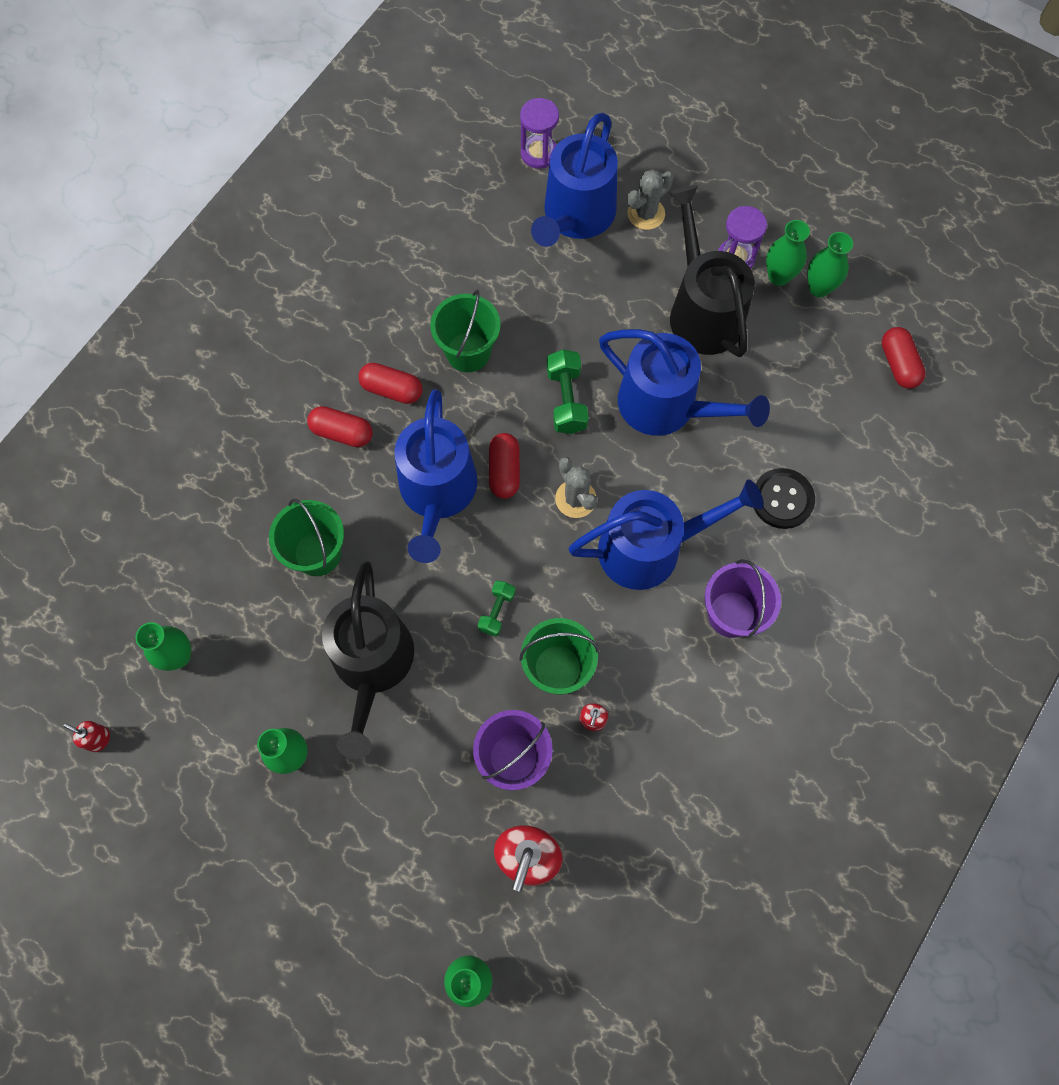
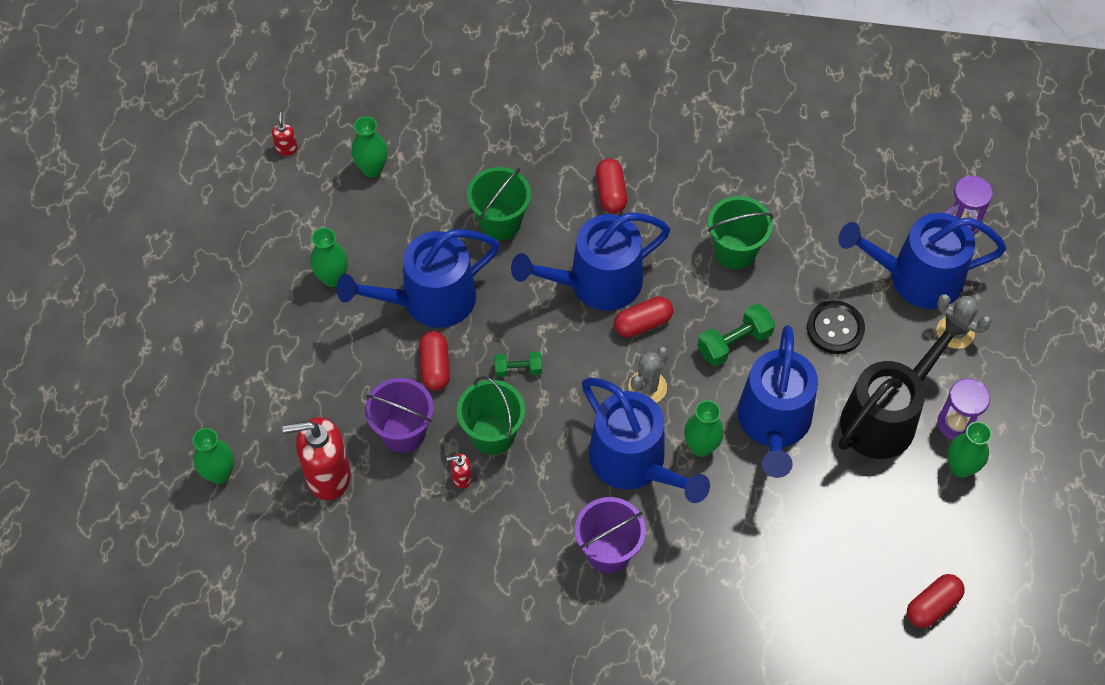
camera: 65 degrees right, 10 degrees down
black watering can [322,561,414,759] -> blue watering can [336,229,499,328]
red capsule [358,363,423,404] -> red capsule moved to [419,331,450,391]
black button [754,468,815,529] -> black button moved to [807,300,865,354]
green vase [807,232,853,297] -> green vase moved to [684,400,724,457]

